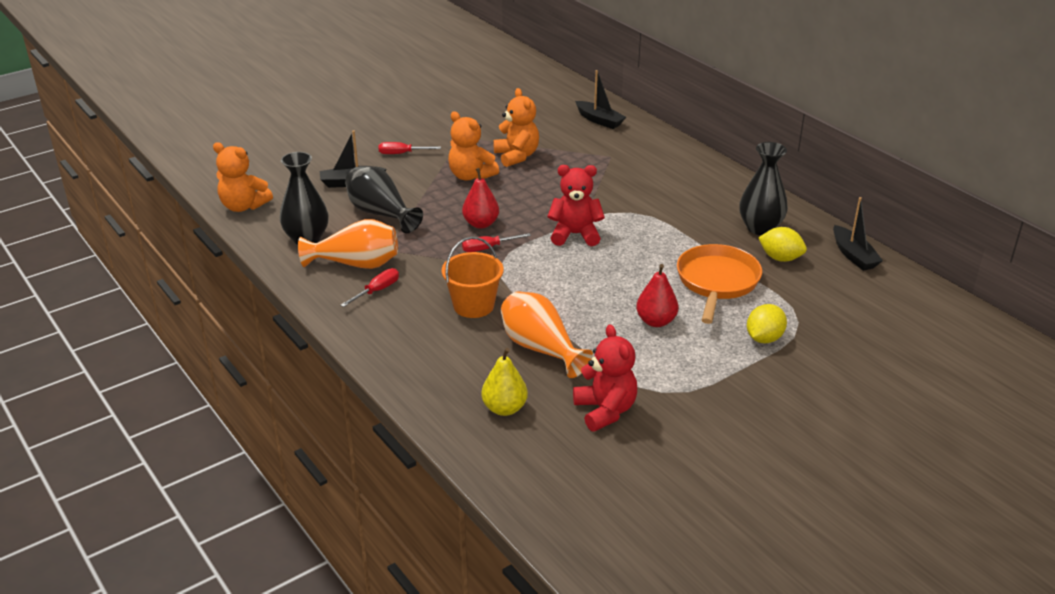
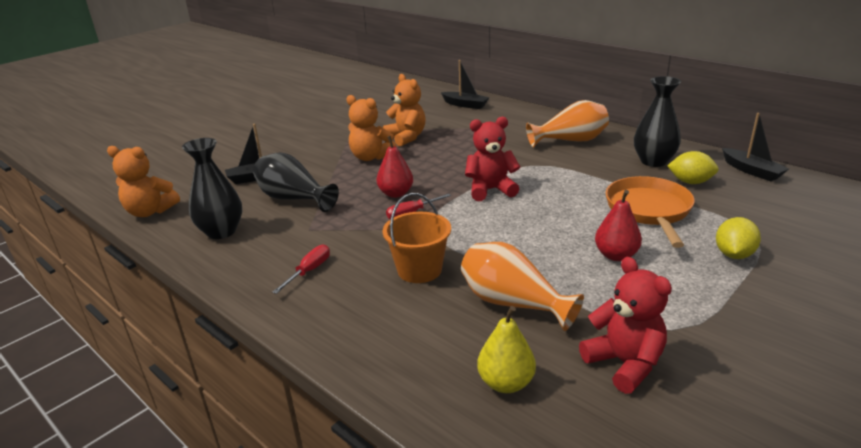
camera: 10 degrees left, 5 degrees down
orange vase [298,219,398,269] -> orange vase moved to [526,100,609,148]
red screwdriver [379,142,441,154] -> none

